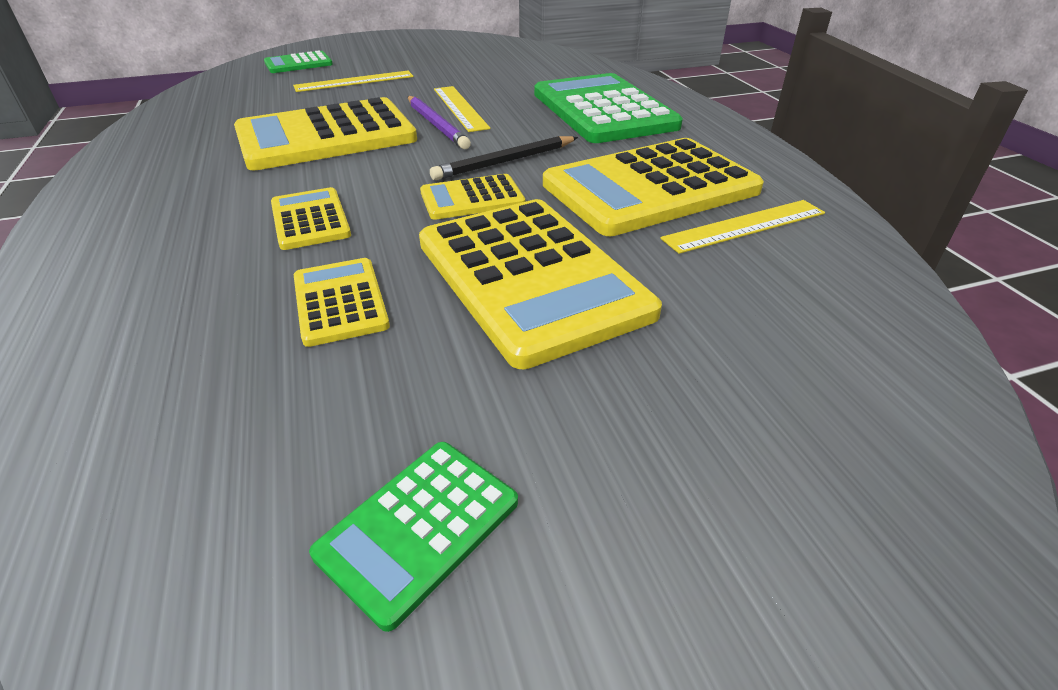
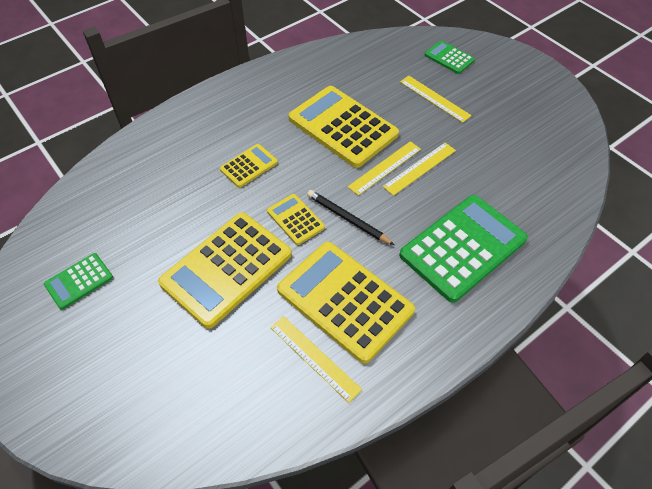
camera: 70 degrees right, 15 degrees up
yellow calculator [294,258,390,347] -> none
green calculator [309,442,518,632] -> green calculator turned 60 degrees counterclockwise [44,253,113,310]
purple pencil [408,96,471,149] -> yellow ruler [348,141,421,196]

